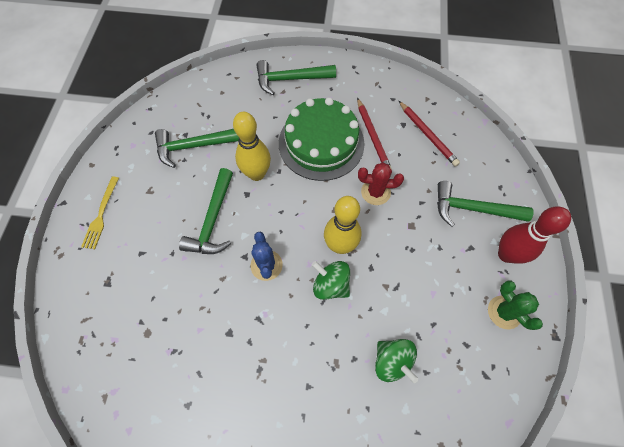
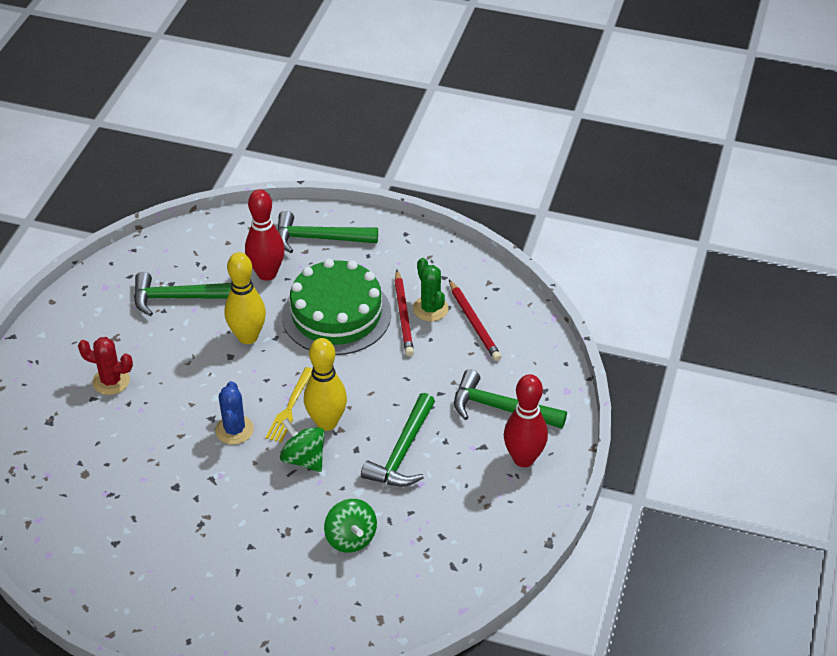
camera: 10 degrees right, 20 degrees down
yellow fork [81,177,119,249] -> yellow fork moved to [266,367,312,443]
green hammer [179,168,233,254] -> green hammer moved to [361,393,435,487]
red cactus [358,163,404,205] -> red cactus moved to [78,337,133,395]
green cactus [488,280,543,330] -> green cactus moved to [413,258,449,321]
none -> red bowling pin [245,189,285,281]

